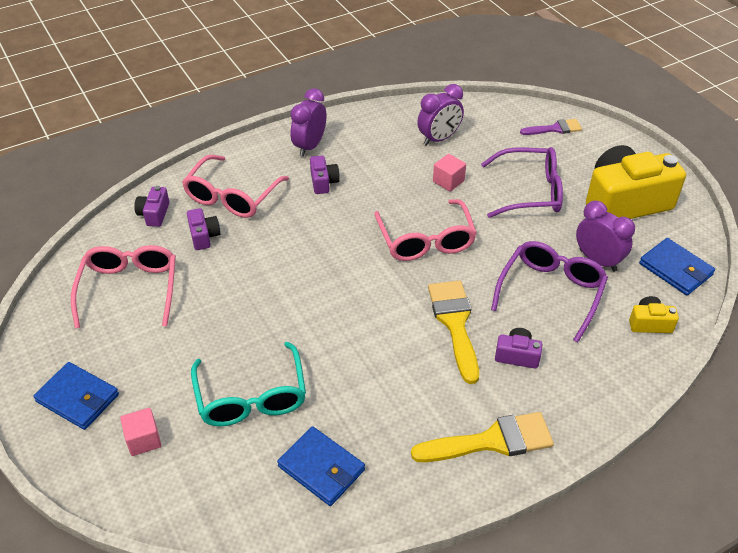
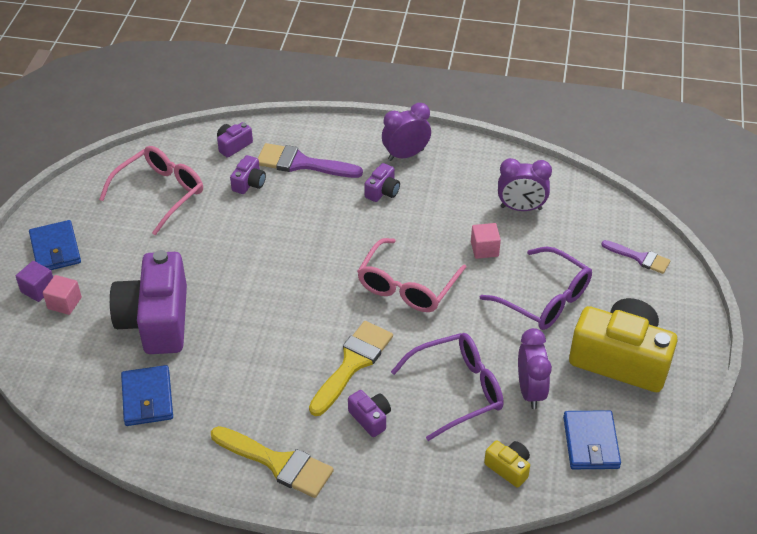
camera: 40 degrees right, 0 degrees up
pink glasses [182,155,289,218] -> purple brush [258,143,363,178]
turquoise glasses [191,342,306,426] -> purple camera [110,250,187,354]
none -> purple cube [16,261,53,302]

